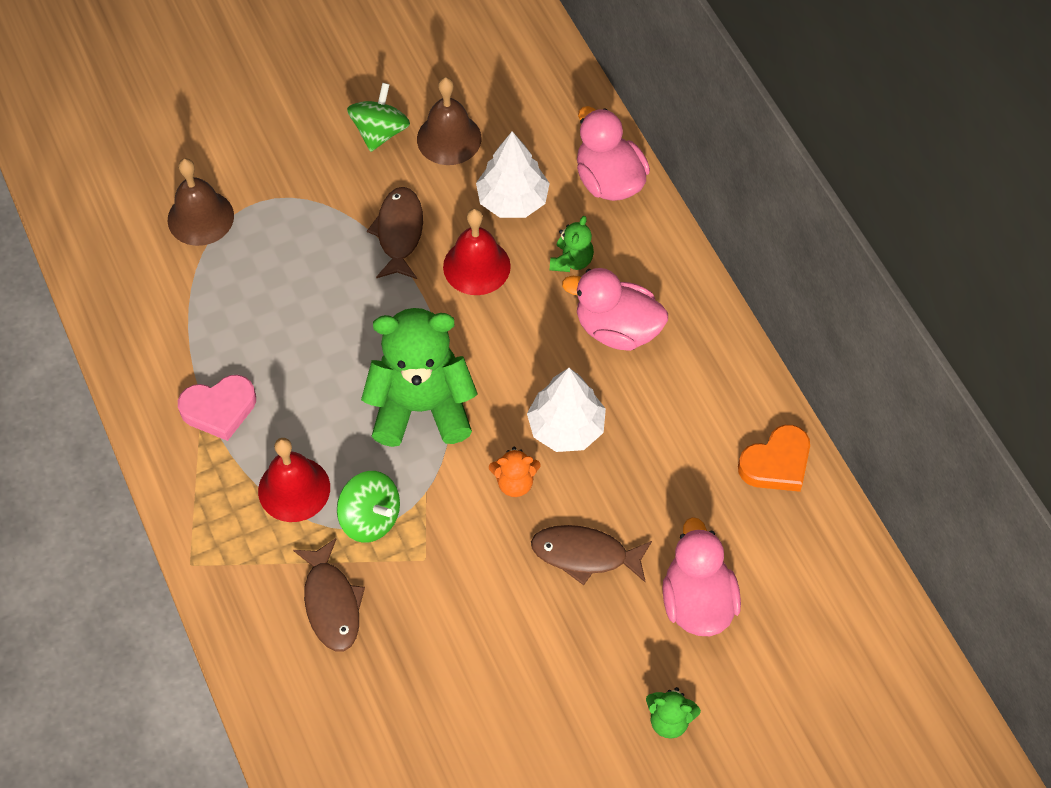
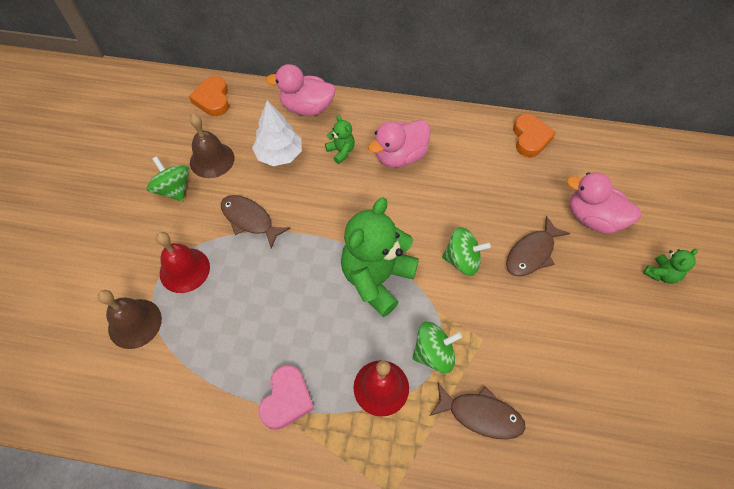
camera: 55 degrees left, 0 degrees up
red bell [443,208,511,295] -> red bell moved to [156,232,210,293]
orange teddy bear [489,447,541,497] -> green spinning top [442,227,491,276]
white tree [527,368,606,452] -> none
none -> orange heart [189,76,229,116]

